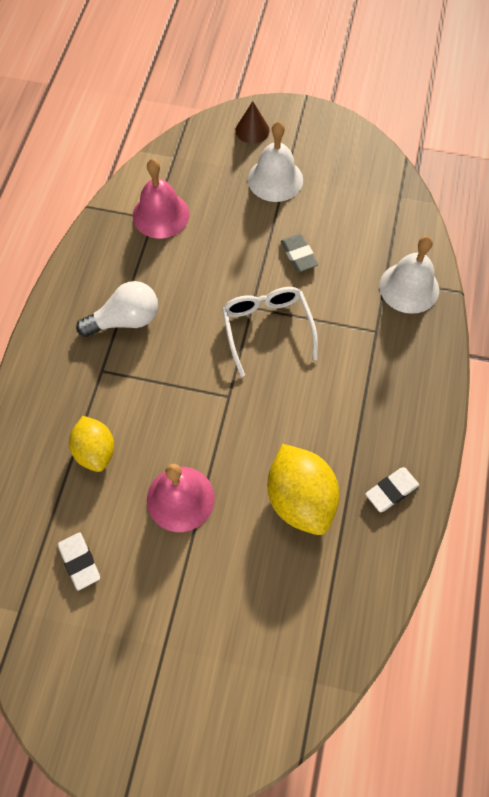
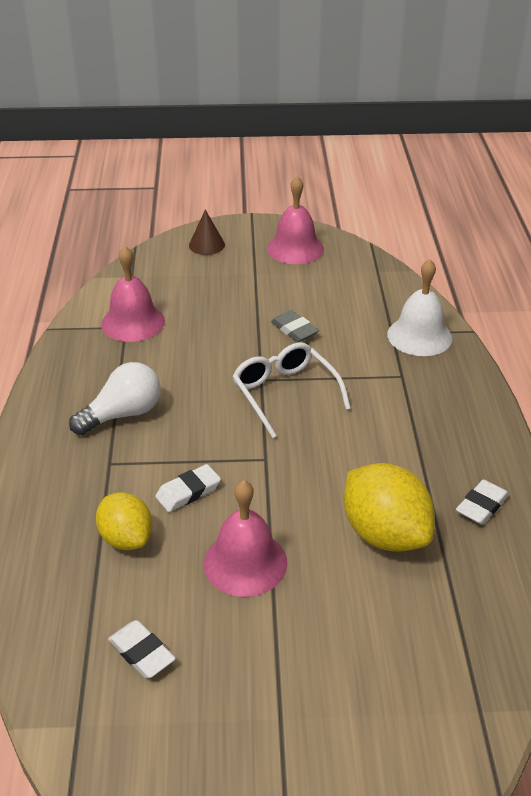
camera: 15 degrees left, 25 degrees down
white bell [248,121,303,202] -> none
none -> white eraser [155,464,221,512]
none -> pink bell [267,176,324,264]

